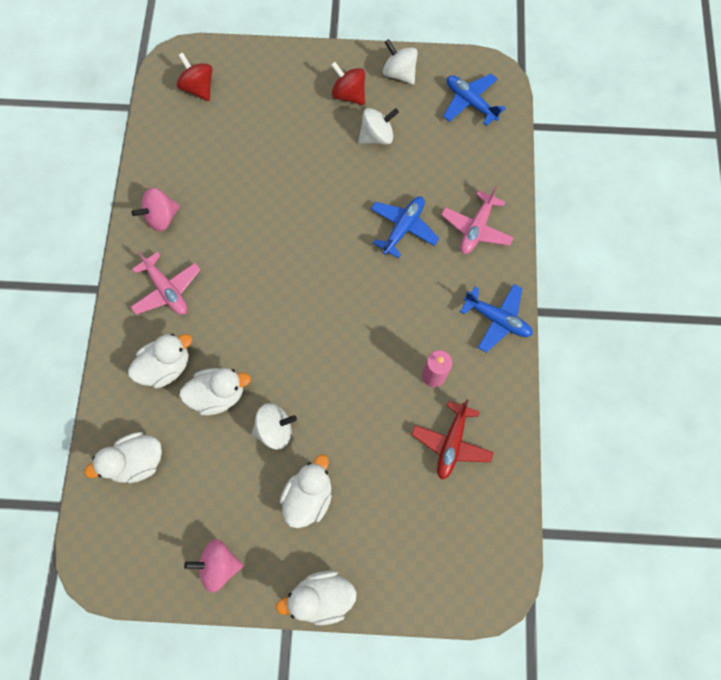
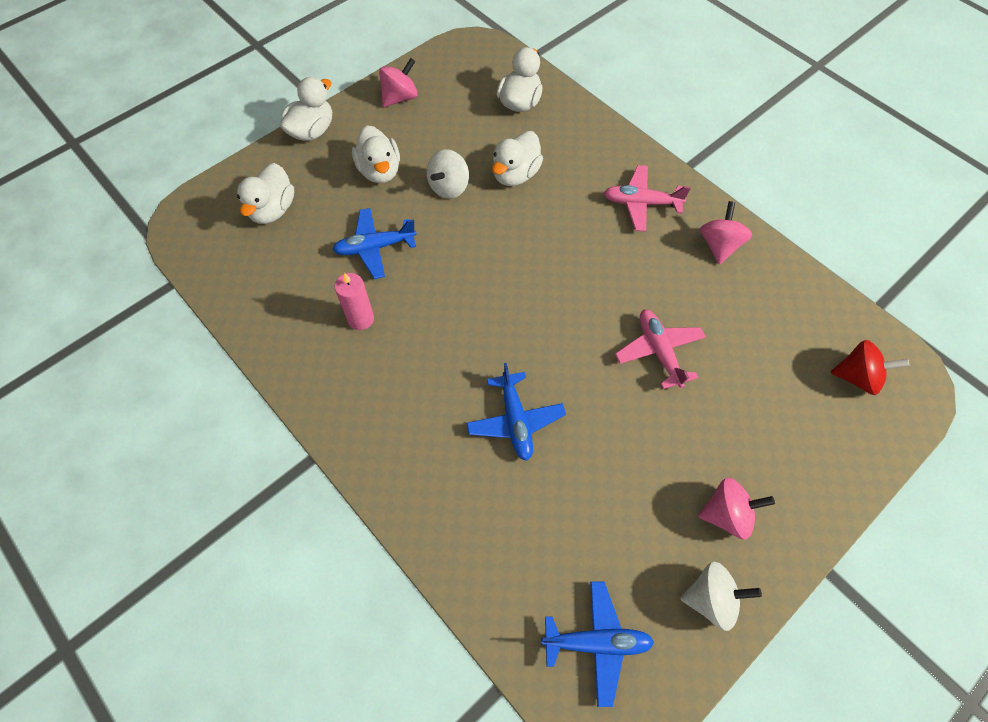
camera: 135 degrees right, 10 degrees down
white duck [128,334,192,388] -> white duck moved to [237,163,294,224]
red spinning top [331,62,365,105] -> pink spinning top [698,478,775,540]
white spinning top [358,108,399,145] -> none
red plane [412,399,494,480] -> none
pink plane [441,185,514,254] -> pink plane moved to [615,309,706,389]
blue plane [460,284,533,353] -> blue plane moved to [332,208,417,279]

